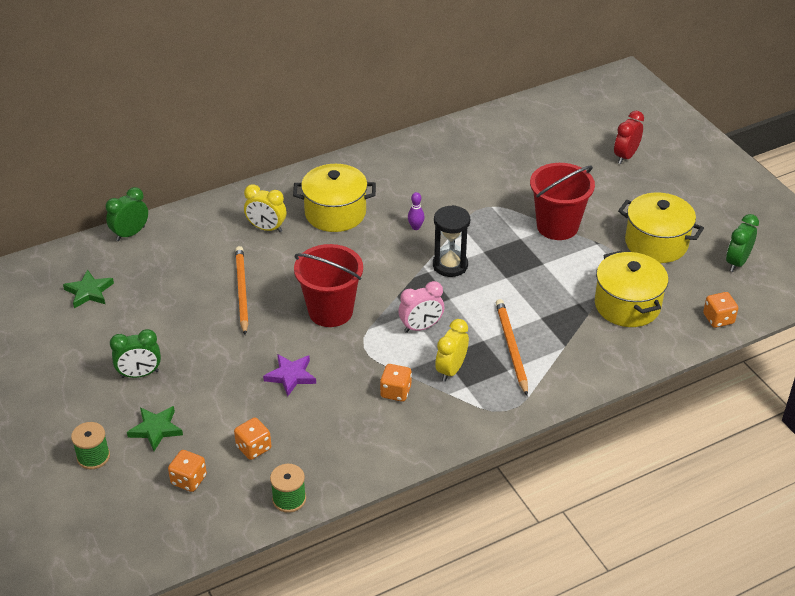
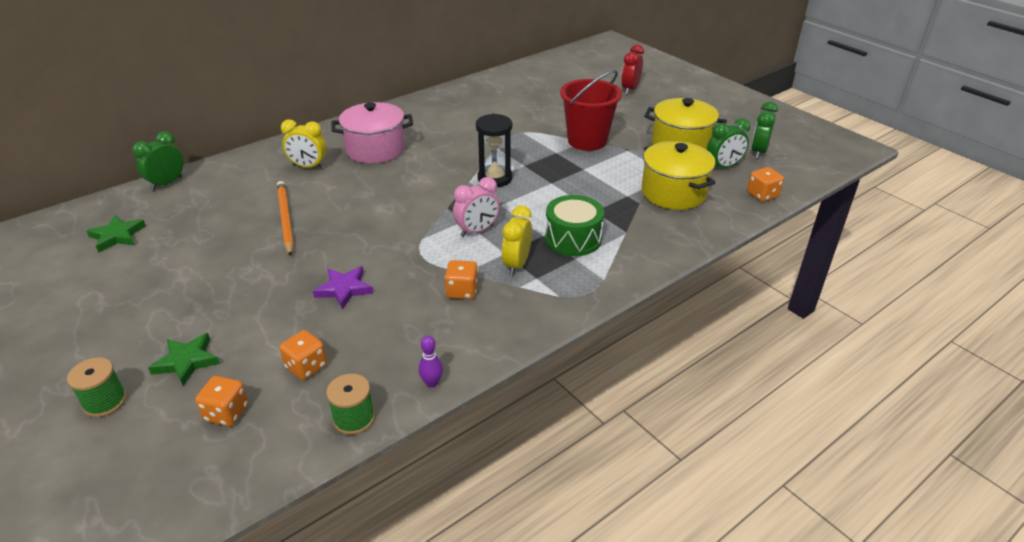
camera: 10 degrees left, 5 degrees down
green clock [110,329,161,378] -> green clock moved to [707,118,750,168]
yellow pot [293,164,376,232] -> pink pot [331,102,413,164]
red bucket [294,244,363,327] -> none
purple bowling pin [408,192,425,230] -> purple bowling pin moved to [418,336,443,387]
orange pencil [496,299,528,396] -> green drum [545,195,604,256]

